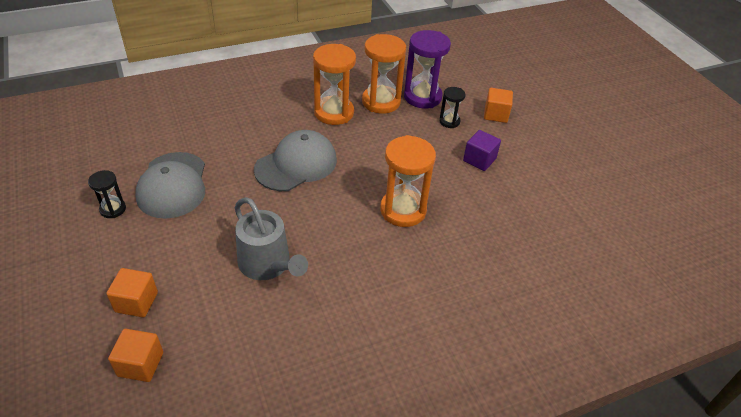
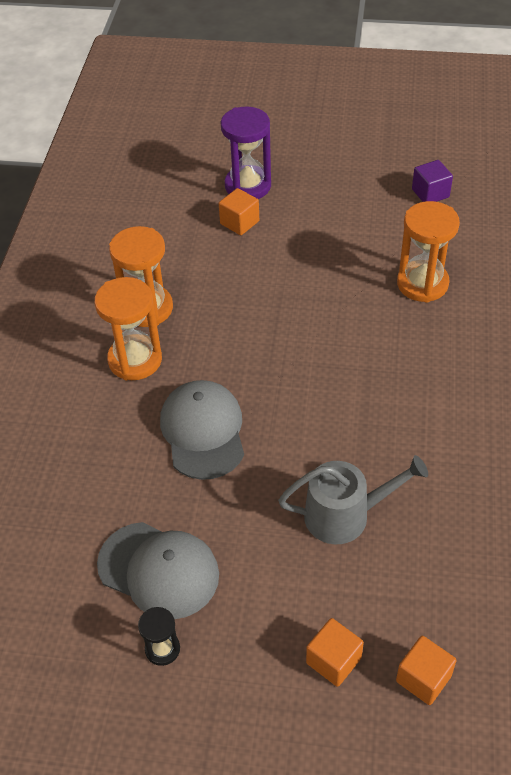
camera: 55 degrees left, 5 degrees up
orange hourglass [380,135,436,227] -> orange hourglass moved to [397,201,460,303]
purple hourglass [404,30,451,108] -> purple hourglass moved to [221,106,271,199]
black hourglass [439,87,466,128] -> none
purple cube [463,130,501,171] -> purple cube moved to [412,160,453,202]

